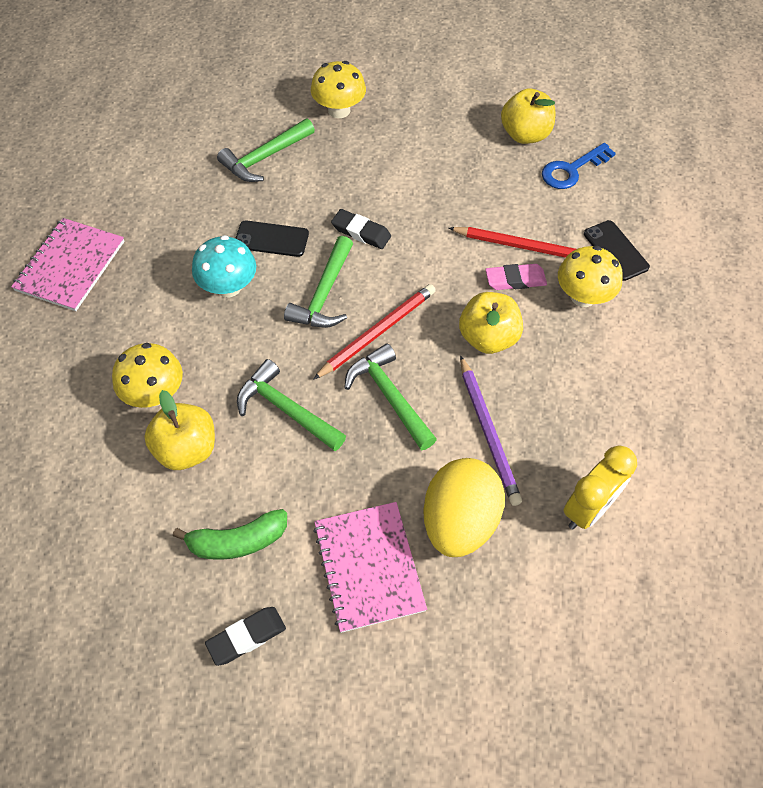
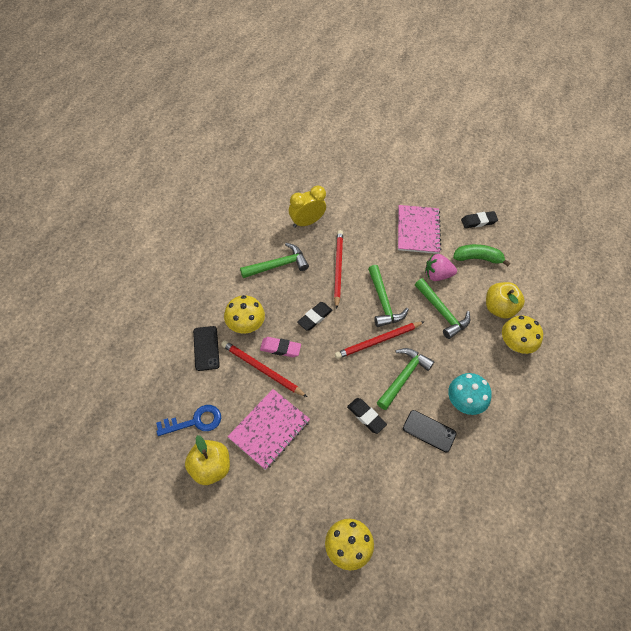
camera: 165 degrees left, 0 degrees up
pink notebook [11,218,124,311] -> pink notebook moved to [227,389,310,470]
green hammer [217,119,315,182] -> green hammer moved to [240,243,309,278]
yellow egg [423,458,505,557] -> none
yellow apple [459,292,523,354] -> black eraser [297,302,333,330]
purple pencil [460,355,522,506] -> red pencil [334,230,343,309]
none -> pink strawberry [425,254,457,281]

